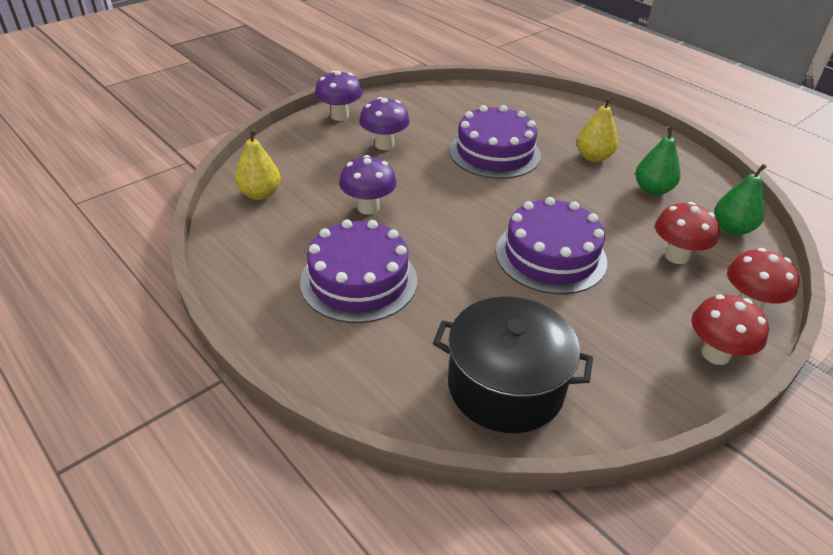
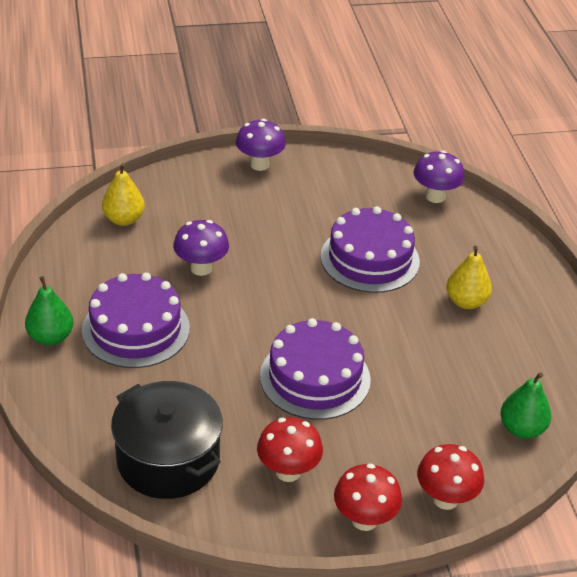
camera: 30 degrees right, 0 degrees up
purple mushroom [359,97,410,150] -> purple mushroom moved to [414,150,465,203]
green pear [636,126,681,195] -> green pear moved to [25,276,73,346]
red mushroom [655,202,719,264] -> red mushroom moved to [257,417,323,482]

